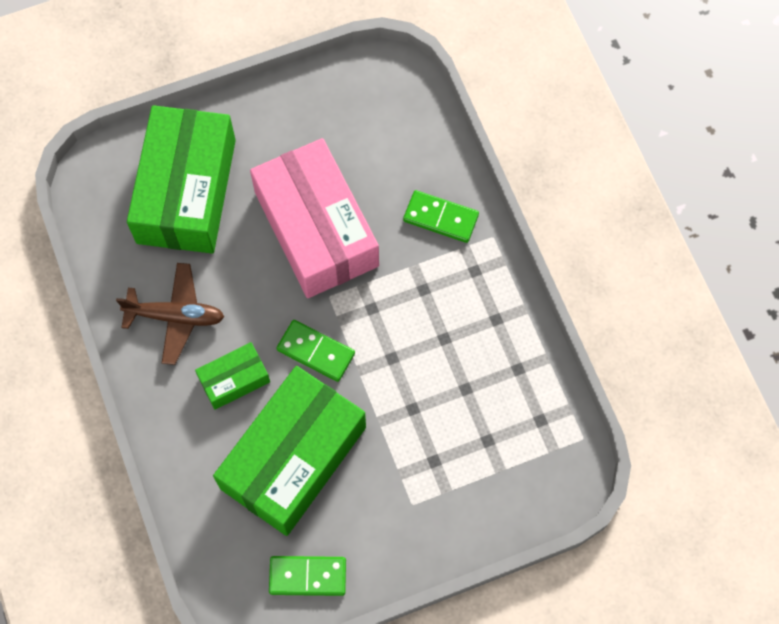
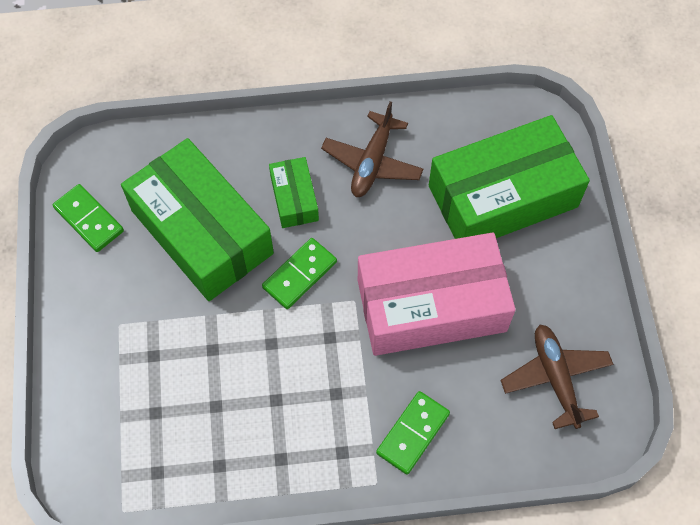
camera: 105 degrees right, 5 degrees down
green box [127,105,236,254] -> green box turned 45 degrees counterclockwise [429,115,590,239]
green domino [269,556,346,596] -> green domino turned 60 degrees counterclockwise [53,184,124,252]
none -> brown plane [500,325,613,429]

